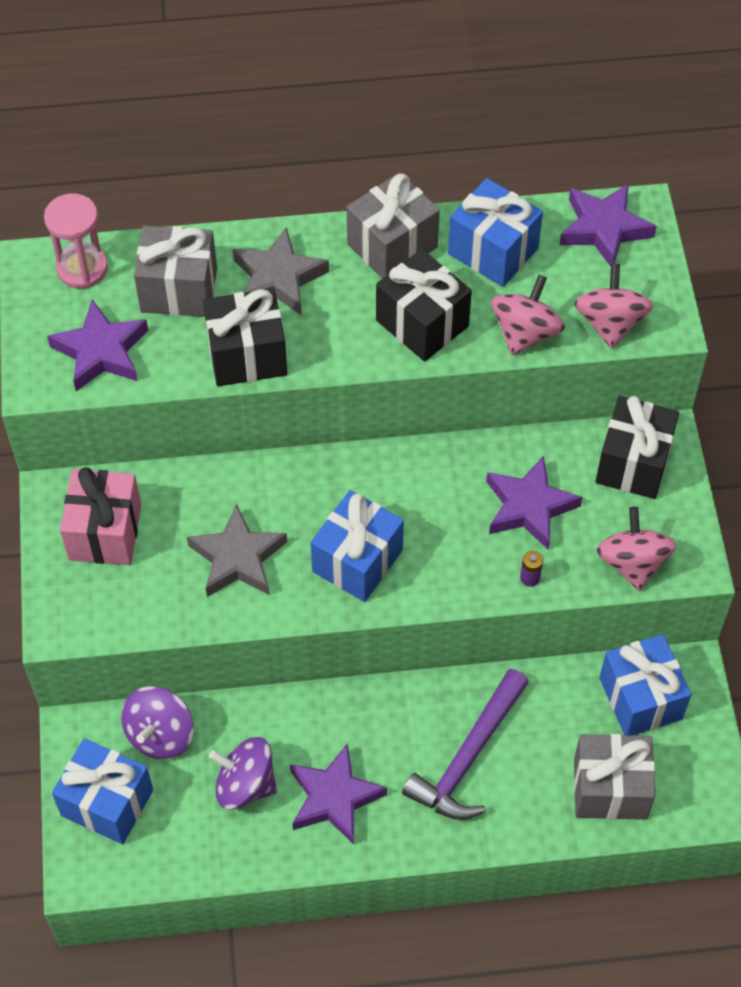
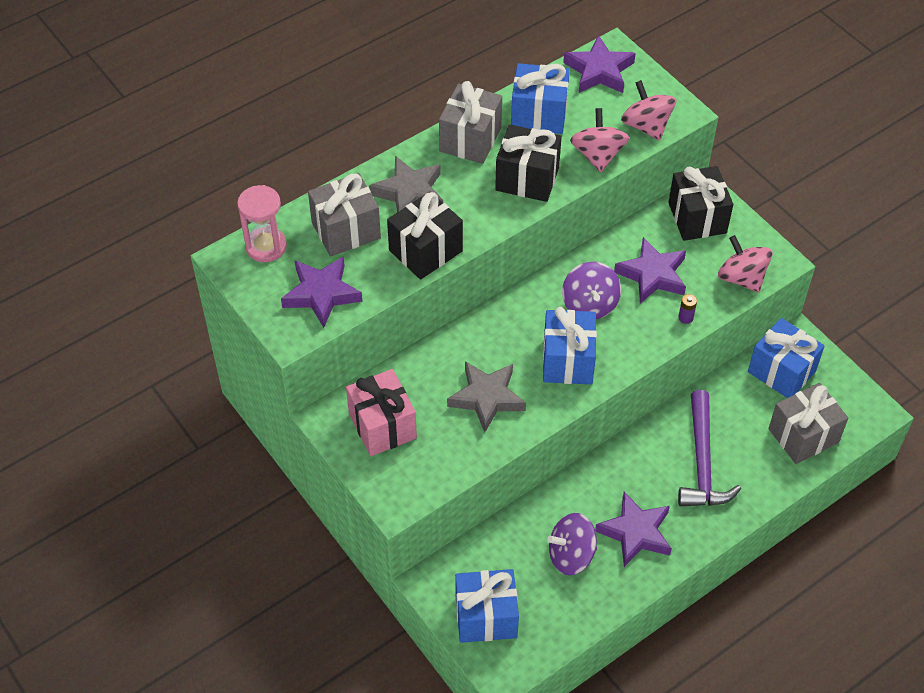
camera: 30 degrees left, 5 degrees down
purple spinning top [121,686,194,759] -> purple spinning top moved to [562,262,621,319]

